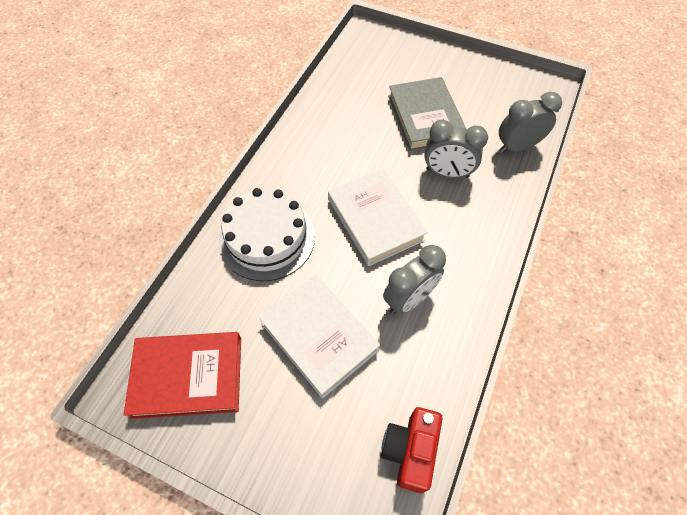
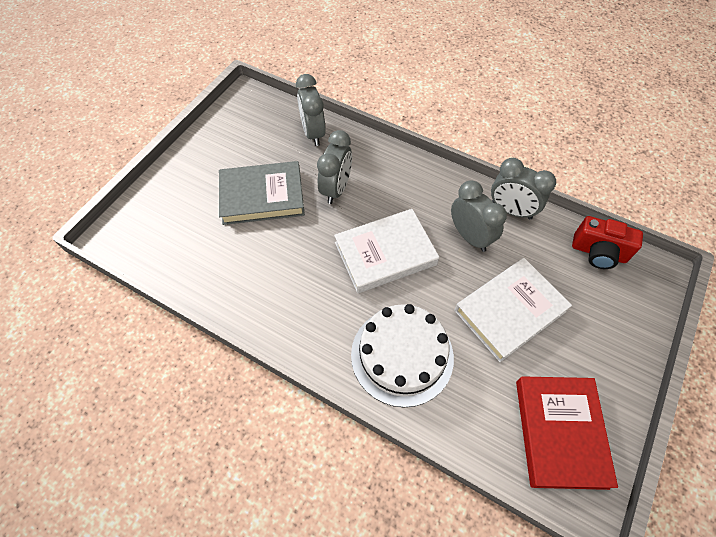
camera: 85 degrees left, 0 degrees up
none -> grey clock [491,158,556,220]

